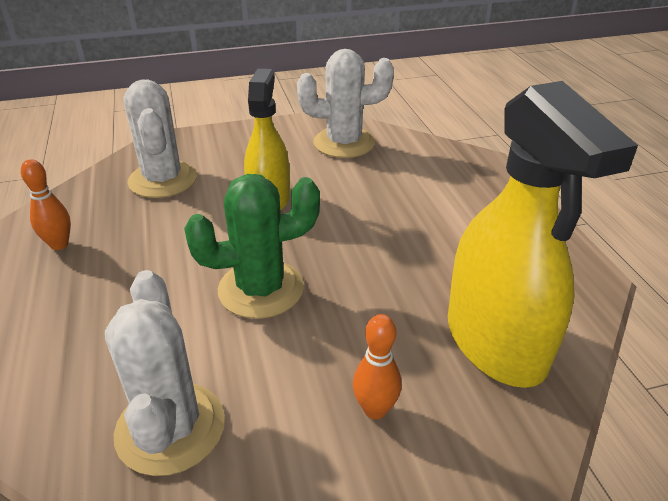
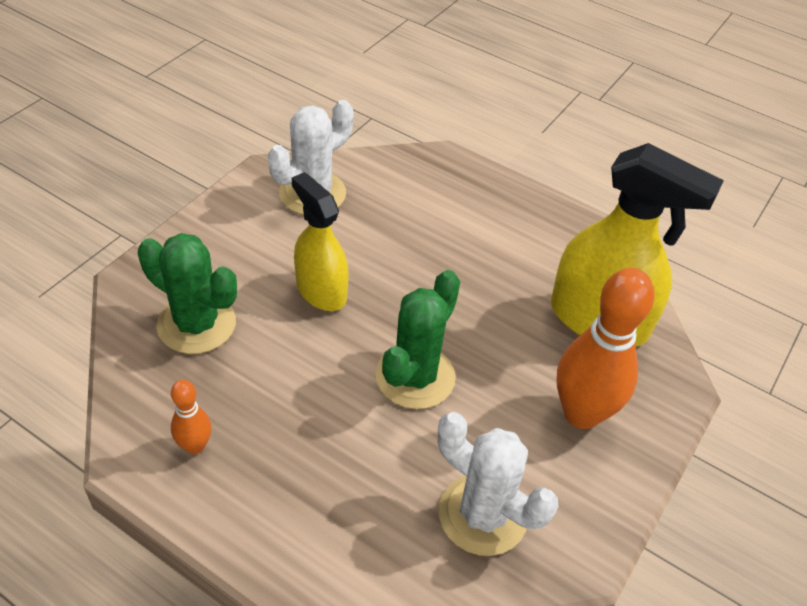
camera: 45 degrees left, 10 degrees up
white cactus [124,79,197,198] -> green cactus [138,233,237,354]
orange bowling pin [353,314,402,419] -> orange bowling pin [557,268,655,429], size x2.04

